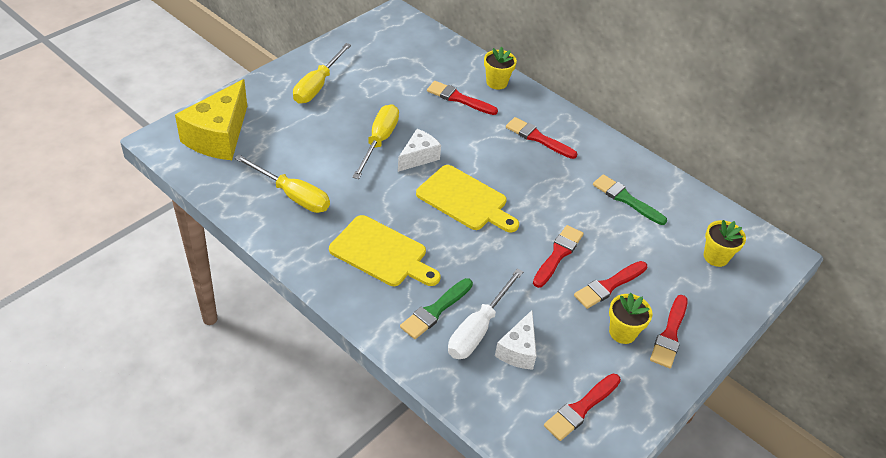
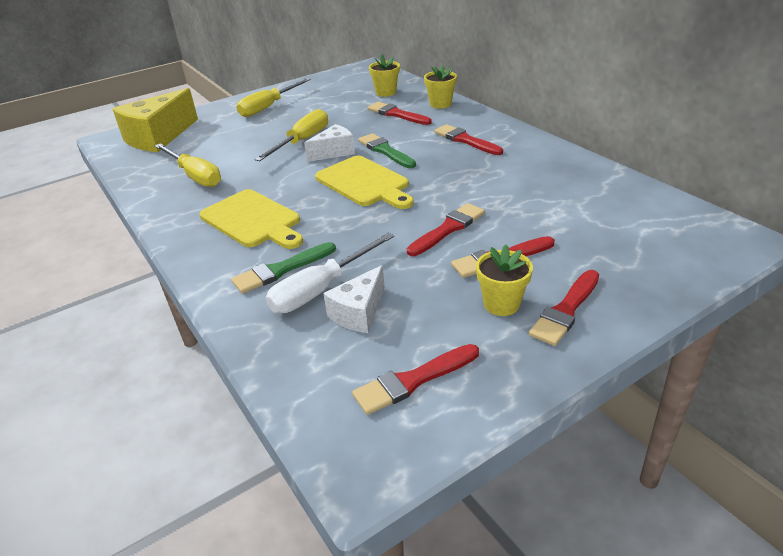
camera: 20 degrees right, 10 degrees down
green brush [593,174,667,225] -> green brush moved to [358,133,416,168]
yellow flower pot [704,220,746,267] -> yellow flower pot moved to [369,54,400,97]

